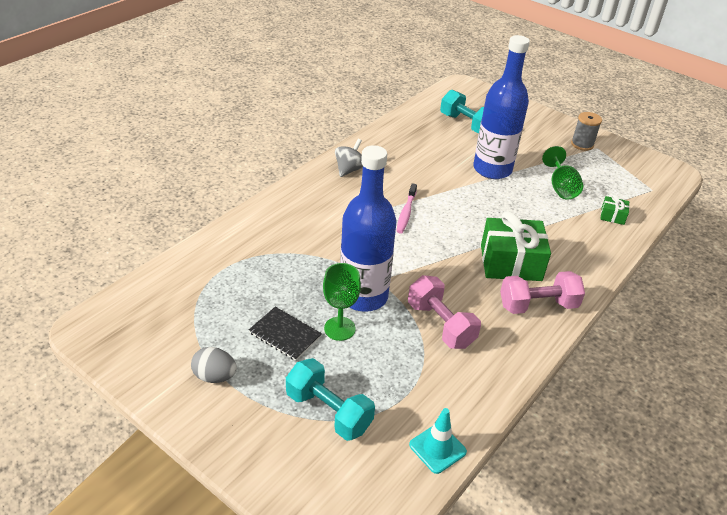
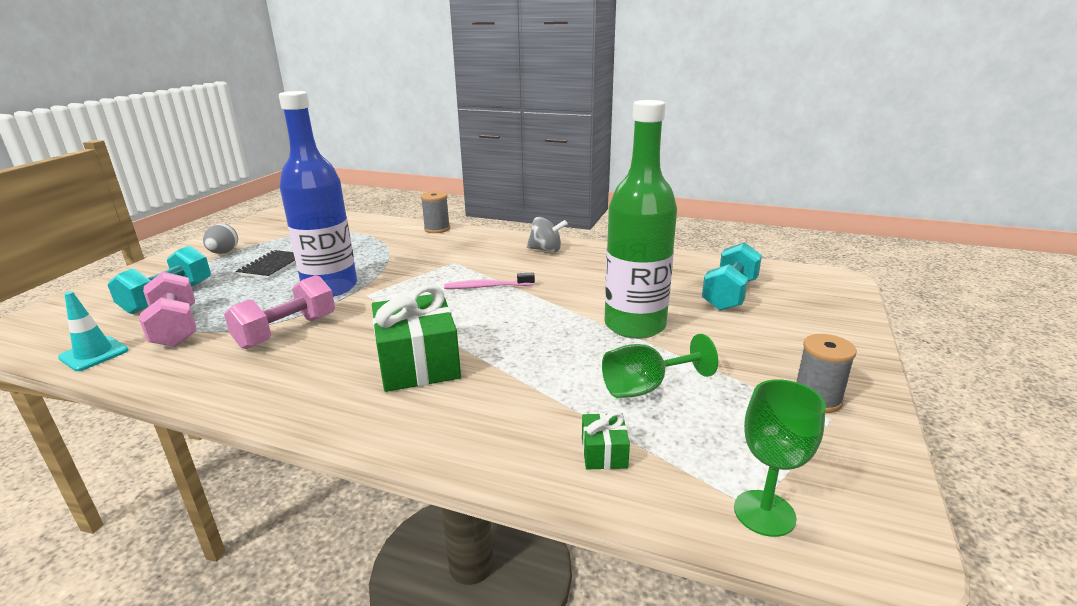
camera: 75 degrees right, 15 degrees down
green goblet [323,263,361,341] -> green goblet moved to [734,379,826,537]
blue bottle [473,35,530,179] -> green bottle [604,100,677,339]
pink dumbbell [500,271,585,314] -> pink dumbbell moved to [139,272,196,347]
none -> grey spool [421,191,450,233]

